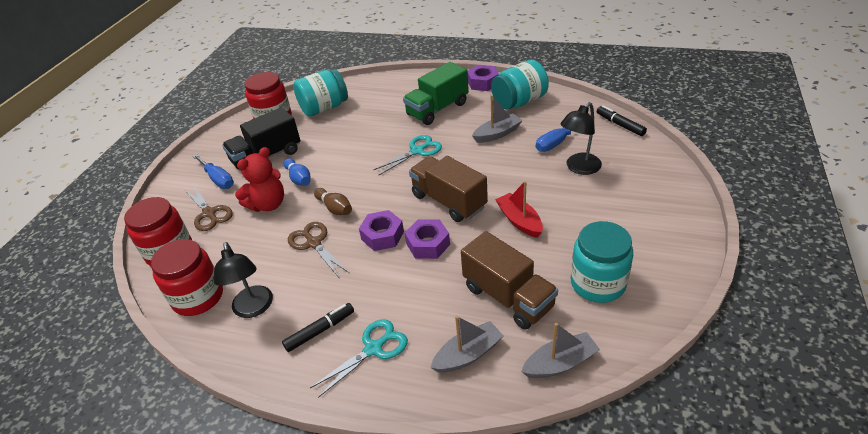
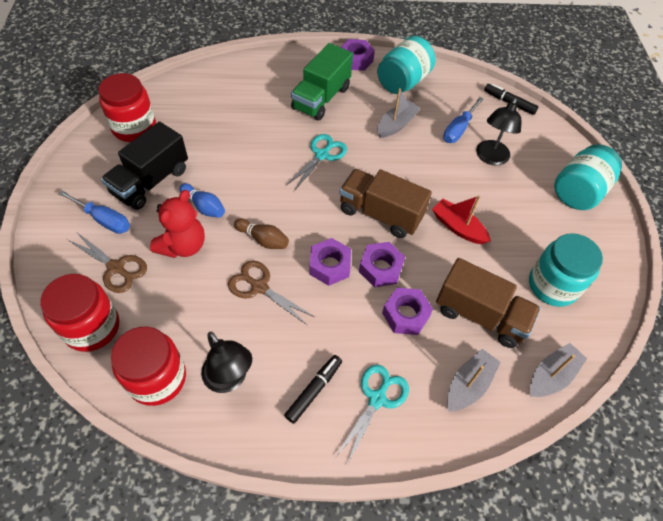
camera: 25 degrees left, 15 degrees up
turquoise jar [293,69,348,117] -> turquoise jar moved to [554,144,622,210]
none -> purple nut [382,288,433,335]

